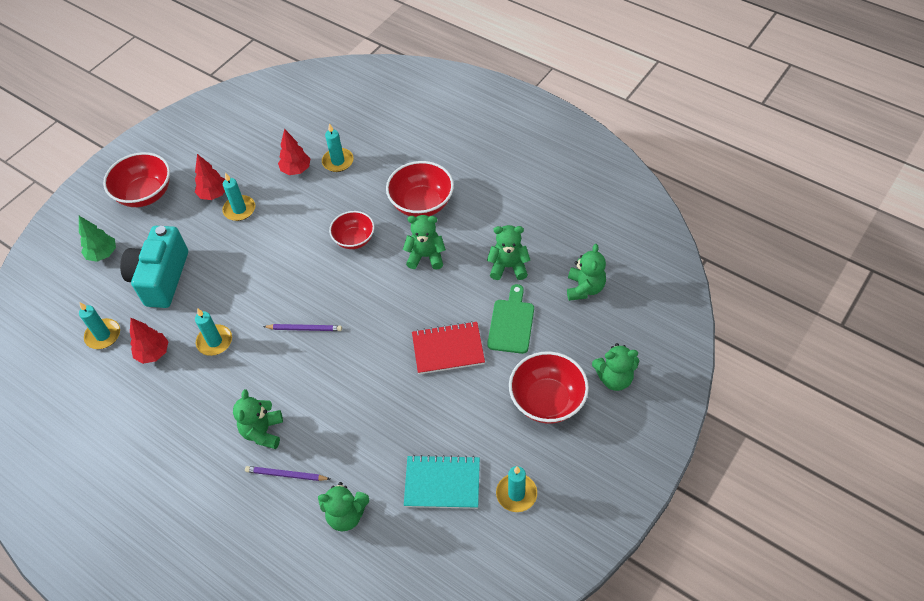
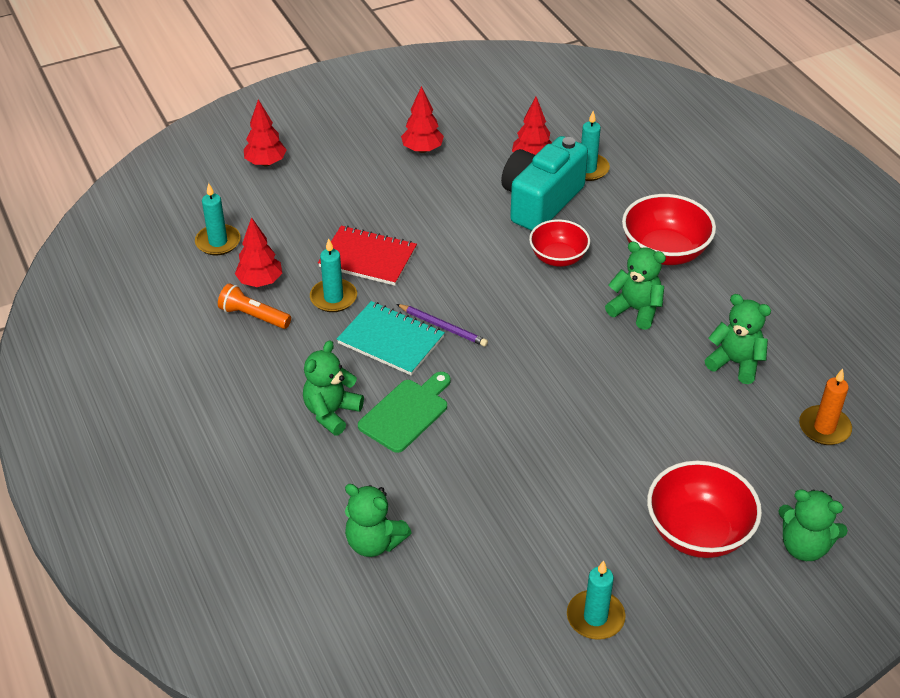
camera: 25 degrees right, 10 degrees down
green tree [79,216,116,262] -> red tree [244,99,287,166]
red bowl [103,152,170,207] -> none
turquoise camera [120,226,188,308] -> turquoise camera moved to [501,136,588,231]
turquoise candle [222,173,255,221] -> none
purple pencil [245,466,330,481] -> none
turquoise notebook [404,455,480,509] -> turquoise notebook moved to [337,301,445,375]
red notebook [412,321,485,374] -> red notebook moved to [318,226,417,286]
green cutting board [487,284,534,354] -> green cutting board moved to [358,372,451,453]
green teddy bear [567,244,606,301] -> orange candle [799,369,852,445]
none -> orange flashlight [218,283,291,329]

